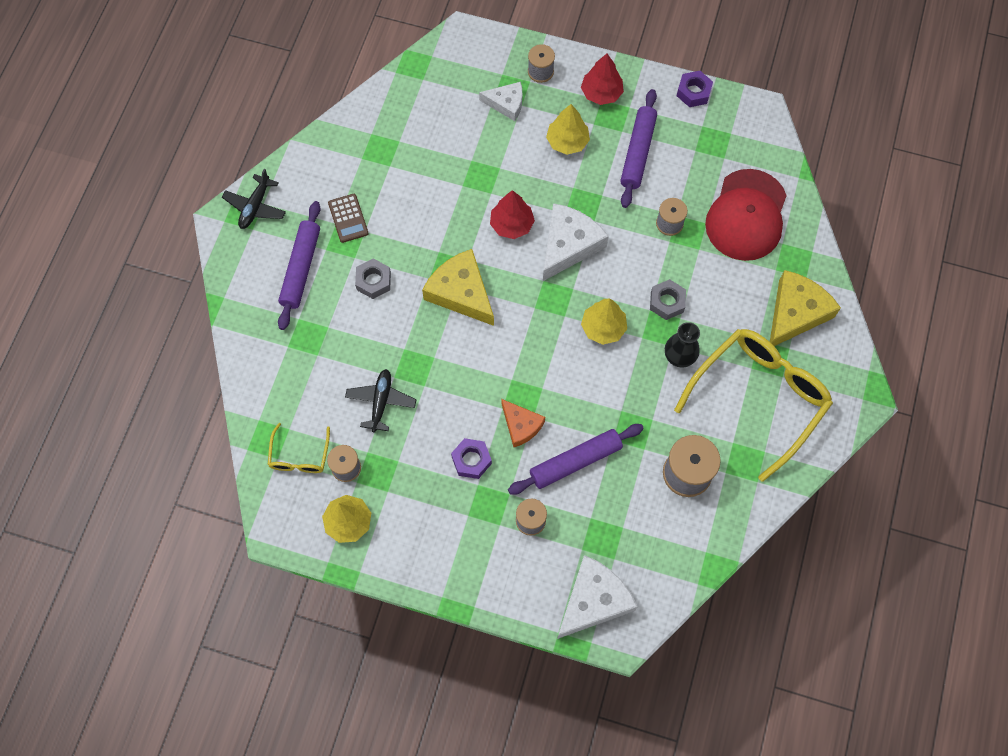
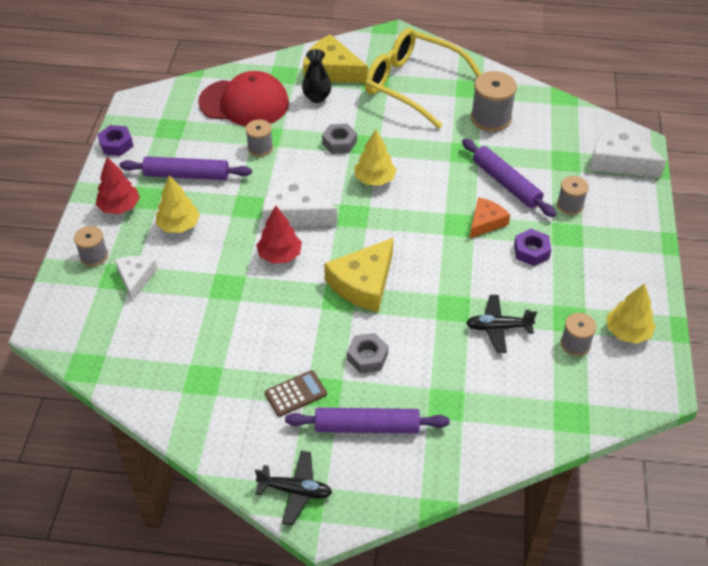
camera: 100 degrees left, 20 degrees down
yellow glasses [268,423,330,473] -> none
black vase [665,322,700,368] -> black vase moved to [302,49,331,103]

